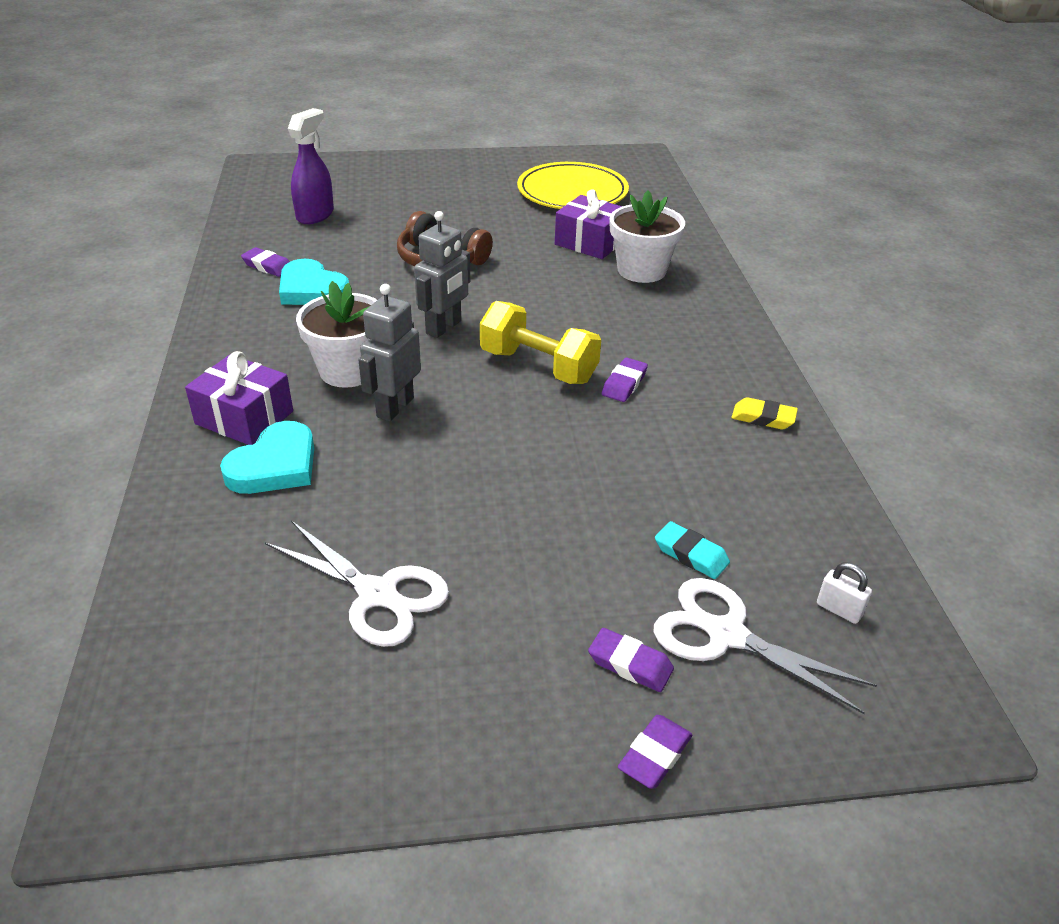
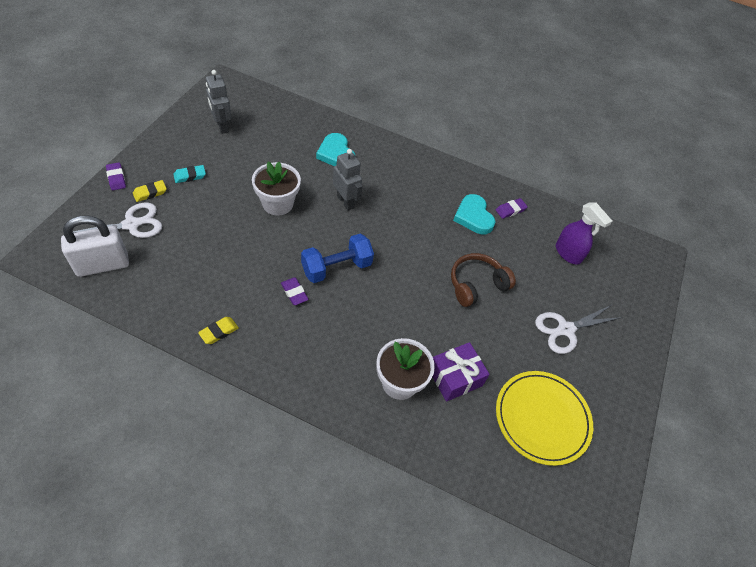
camera: 115 degrees right, 15 degrees up
purple gift [185,351,293,445] -> none
white scissors [265,521,449,647] -> white scissors moved to [535,305,622,354]
turquoise heart [279,259,349,305] -> turquoise heart turned 90 degrees counterclockwise [453,194,496,234]
white flower pot [296,281,377,388] -> white flower pot moved to [252,162,301,216]
grey robot [414,211,470,338] -> grey robot moved to [206,70,232,134]
yellow dumbbell [480,301,601,384] -> blue dumbbell [301,234,374,283]
purple eraser [588,628,674,692] -> yellow eraser [133,180,167,202]
turquoise eraser [655,521,730,579] -> turquoise eraser moved to [173,165,206,183]
white padlock [817,563,872,624] -> white padlock [61,215,129,277], size x2.49

